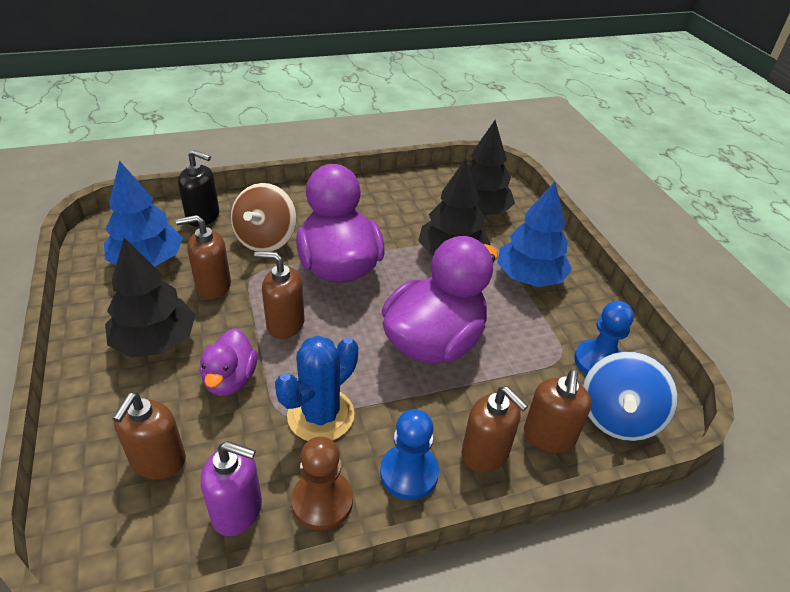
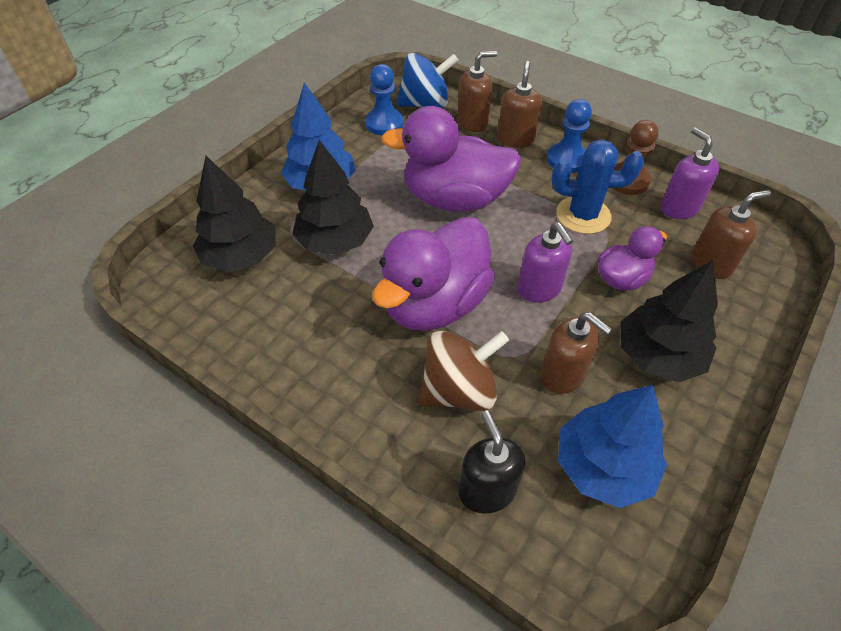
camera: 125 degrees left, 10 degrees up
brown soap dispenser [254,251,305,339] -> purple soap dispenser [517,222,573,303]

